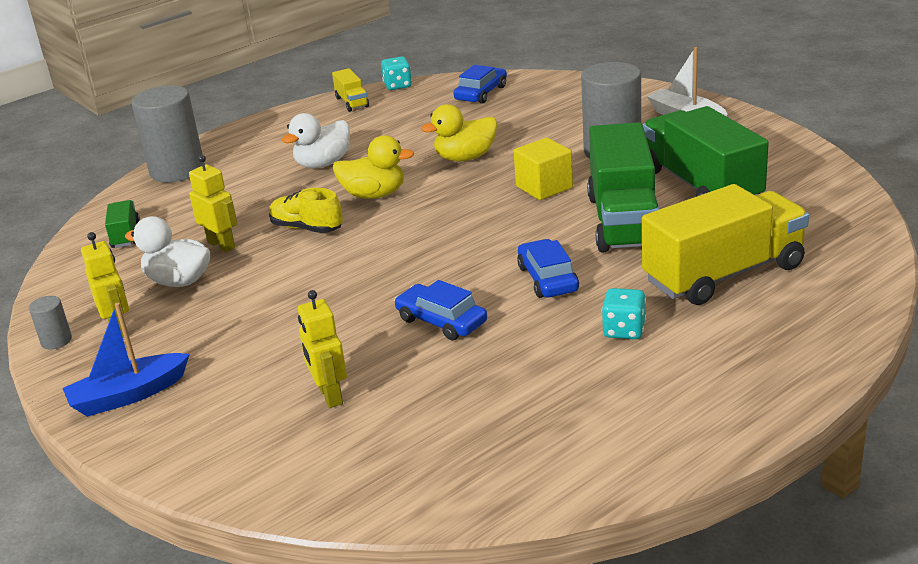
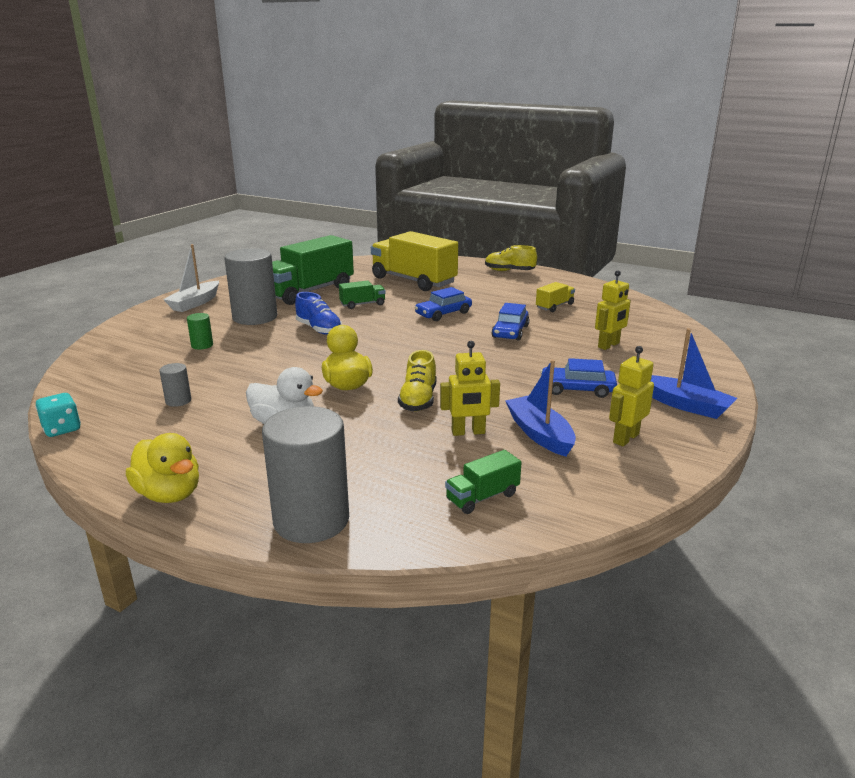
camera: 115 degrees left, 5 degrees down
grey cylinder [29,296,72,349] -> grey cylinder moved to [159,363,191,407]
white duck [125,216,210,287] -> blue boat [505,360,576,456]
yellow robot [189,155,237,252] -> yellow robot turned 120 degrees counterclockwise [440,341,500,436]
yellow truck [332,68,369,112] -> yellow truck moved to [536,282,575,312]
yellow duck [421,104,497,161] -> yellow duck moved to [126,433,199,503]
blue car [454,65,507,104] -> blue car moved to [540,358,617,398]
yellow cube [514,138,573,200] -> blue shoe [295,292,342,335]
green truck [587,122,659,253] -> green truck [339,281,386,309], size x0.45
turquoise dice [602,288,646,339] -> none
none -> green cylinder [187,313,213,350]
none -> yellow shoe [485,245,537,271]

